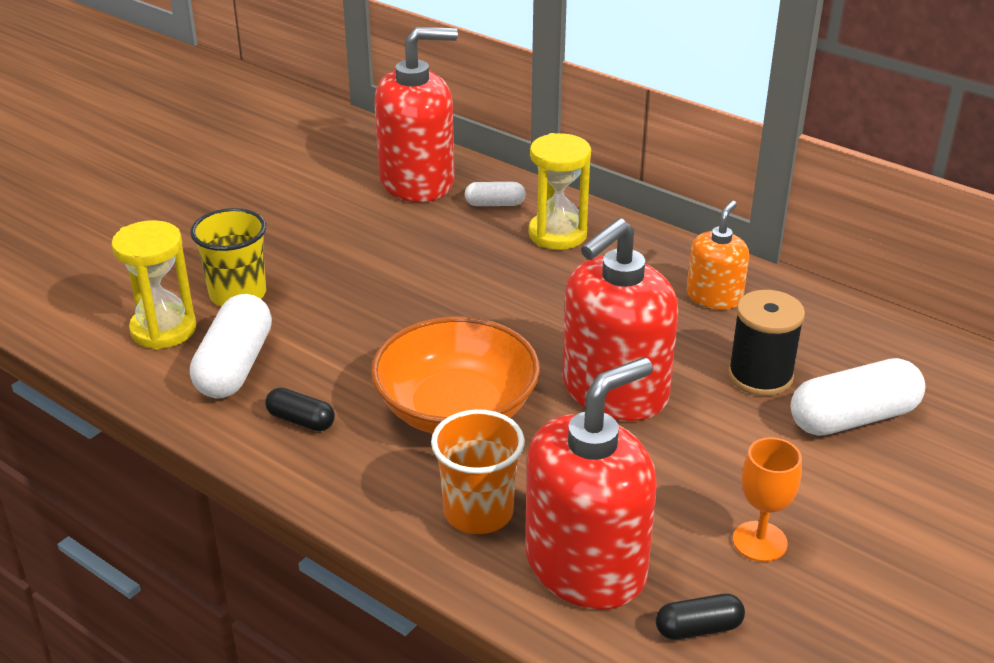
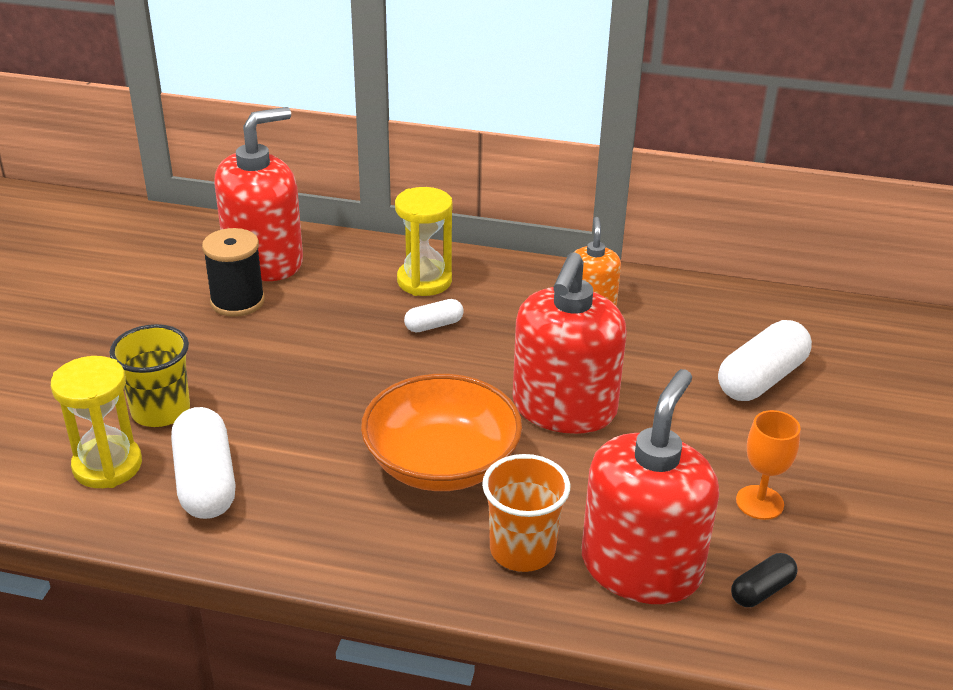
camera: 25 degrees left, 0 degrees up
black capsule [265,387,335,431] -> none
white capsule [465,182,526,206] -> white capsule moved to [404,299,464,332]
black spool [728,290,805,396] -> black spool moved to [202,228,265,317]

